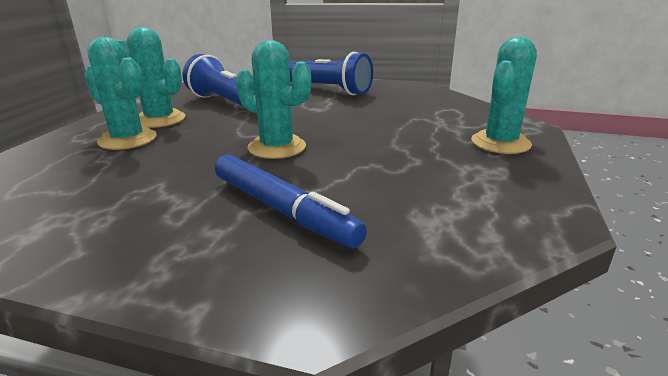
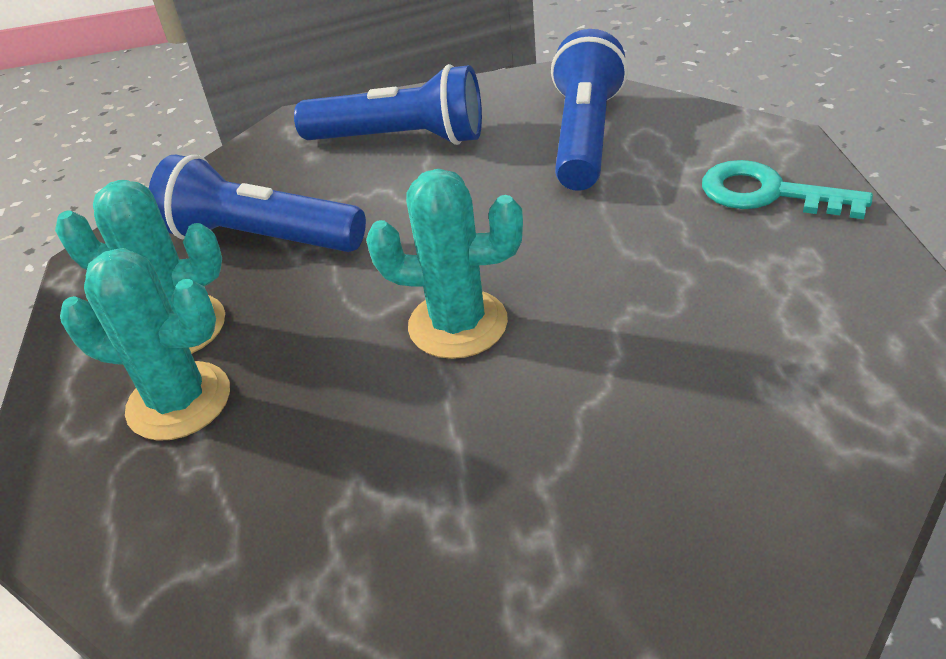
camera: 20 degrees left, 15 degrees up
blue marker [215,154,367,248] -> none
turquoise cactus [471,36,537,154] -> turquoise key [702,160,873,219]
none -> blue flashlight [551,29,628,191]

